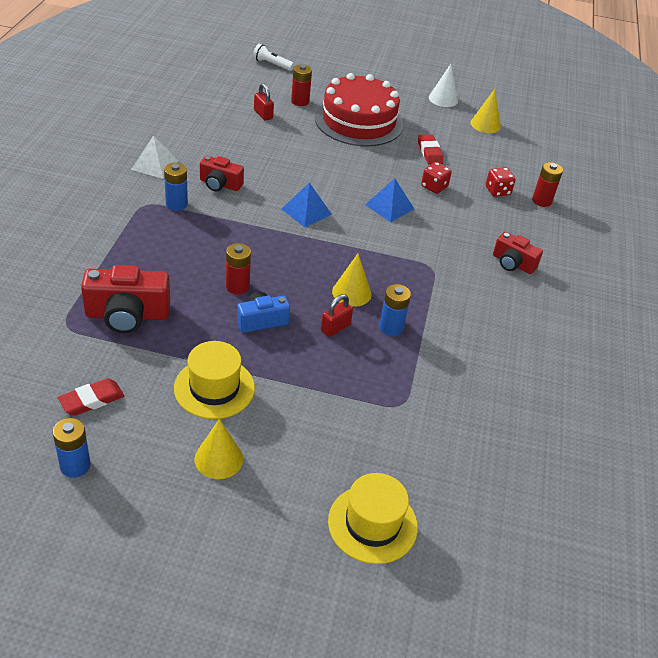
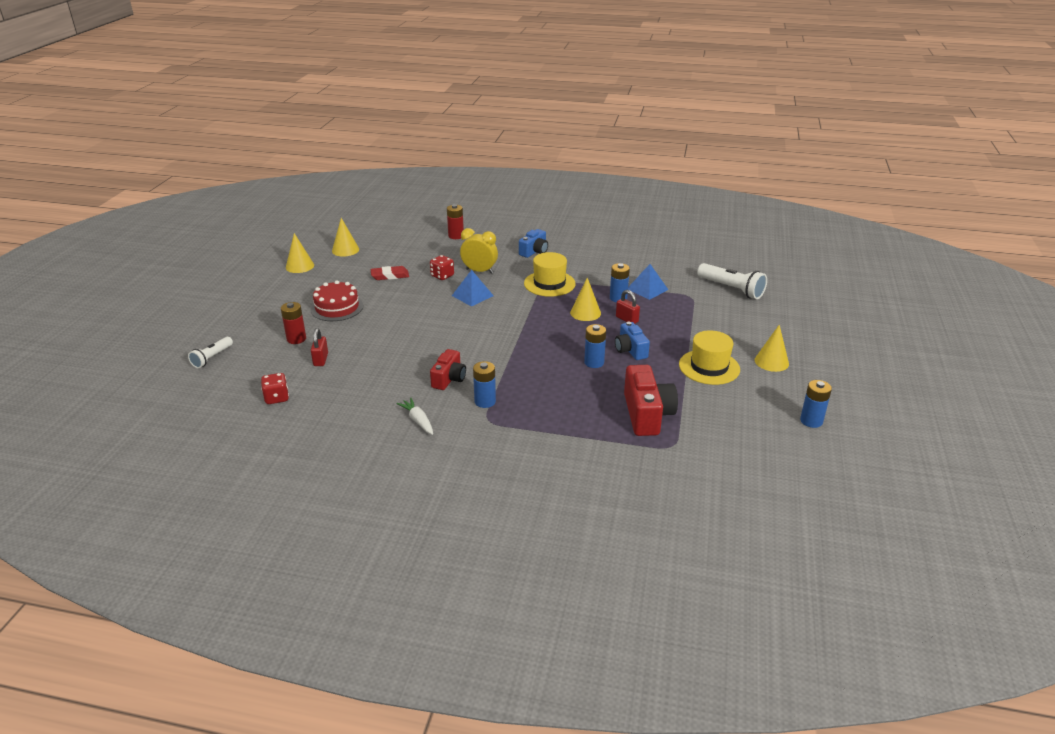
camera: 85 degrees left, 10 degrees down
red eraser [58,378,124,416] -> none
white pyramid [131,136,179,179] -> white carrot [396,398,433,435]
red battery [226,243,251,295] -> blue battery [584,324,606,368]
red padlock [254,83,274,121] -> red padlock turned 60 degrees counterclockwise [311,328,328,366]
blue pyramid [282,183,332,227] -> blue pyramid moved to [628,264,668,300]
red cake [315,73,403,146] -> red cake [311,280,363,321], size x0.60
yellow hat [328,473,418,564] -> yellow hat moved to [524,252,576,297]
white cone [429,64,458,107] -> yellow cone [286,233,314,273]
red dice [486,167,516,197] -> red dice moved to [261,373,289,404]
red camera [493,232,543,274] -> blue camera [519,229,548,258]
none -> yellow clock [460,228,498,274]
none -> white flashlight [697,263,767,299]

